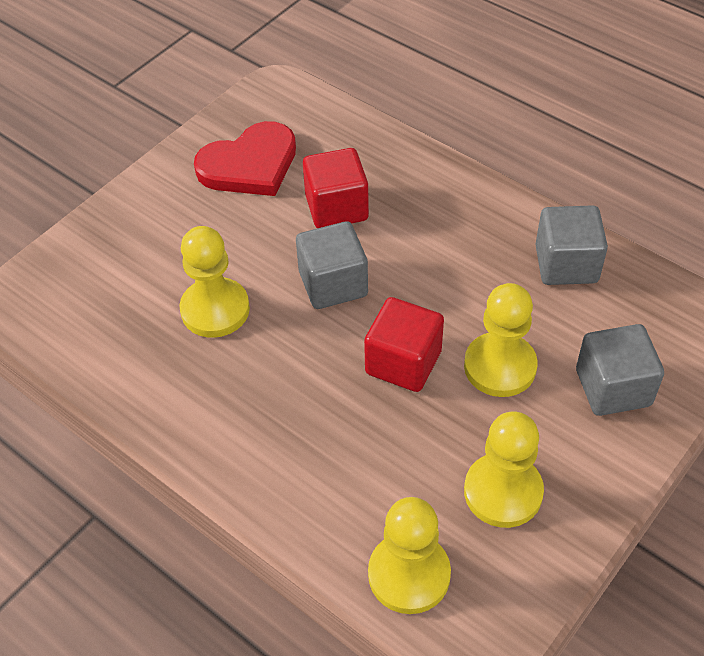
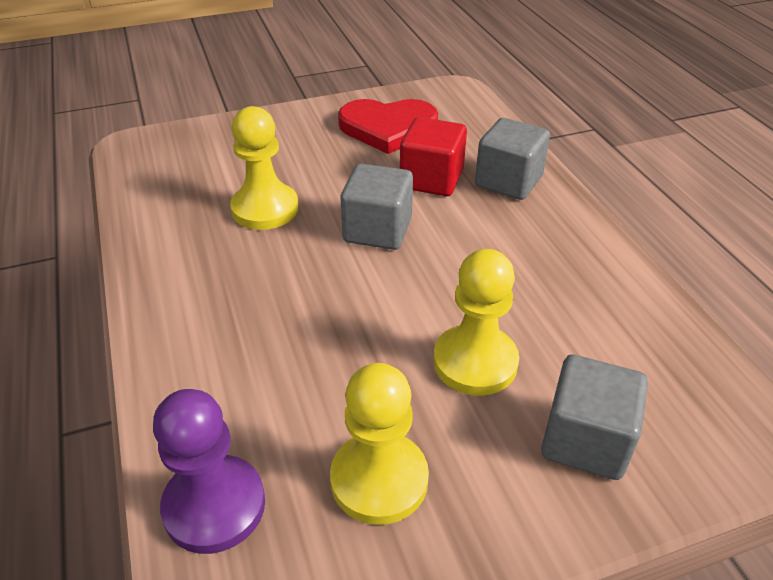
camera: 30 degrees right, 10 degrees down
red cube [364,297,444,392] -> none
yellow pawn [368,497,451,614] -> purple pawn [153,389,265,554]
grey cube [535,205,608,285] -> grey cube moved to [475,118,550,200]

